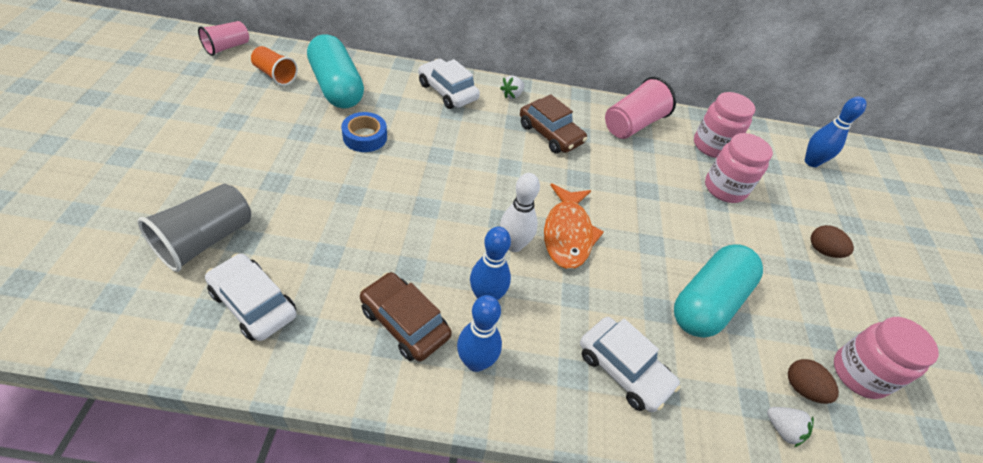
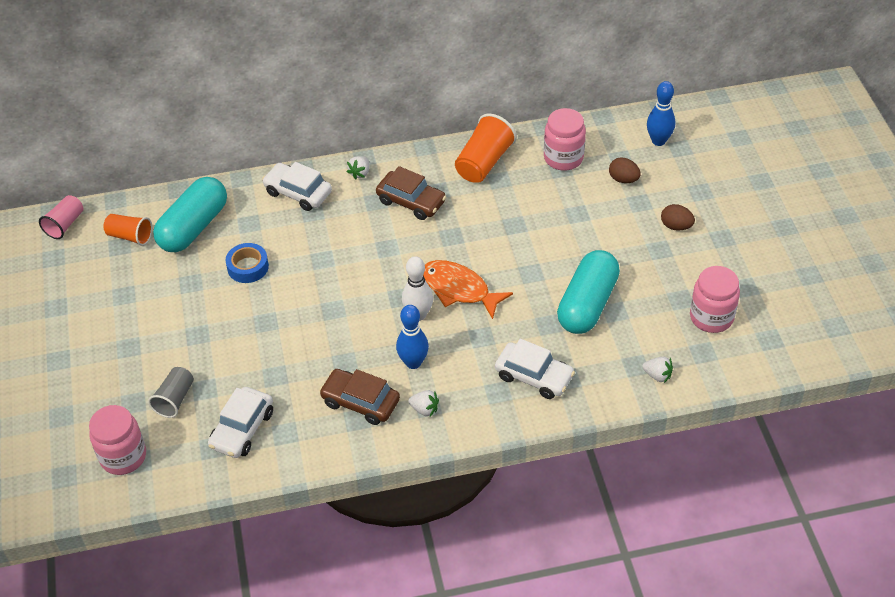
camera: 10 degrees left, 0 degrees up
grey cup [138,184,251,272] -> grey cup [148,367,194,418], size x0.64
white car [205,253,296,341] -> white car turned 90 degrees counterclockwise [208,387,273,458]
turquoise capsule [307,34,364,109] -> turquoise capsule turned 75 degrees clockwise [153,177,227,252]
blue bowling pin [457,295,502,372] -> white strawberry [408,390,439,417]
orange fish [544,183,604,269] -> orange fish turned 135 degrees clockwise [423,260,513,319]
pink cup [605,77,676,139] -> orange cup [455,114,517,183]
pink jar [705,133,773,203] -> pink jar moved to [89,405,146,475]
brown egg [788,359,839,404] -> brown egg moved to [609,157,641,183]

